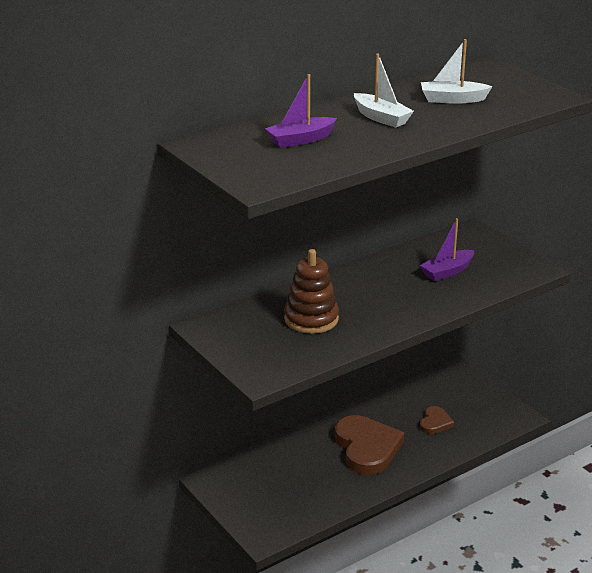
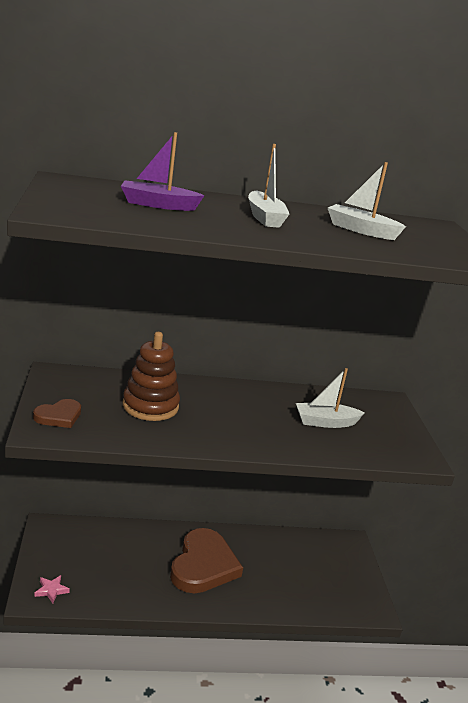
camera: 25 degrees right, 5 degrees down
purple boat [420,218,474,281] -> white boat [296,368,364,428]
brown heart [420,406,454,434] -> brown heart moved to [33,399,81,428]
none -> pink star [34,575,70,603]

